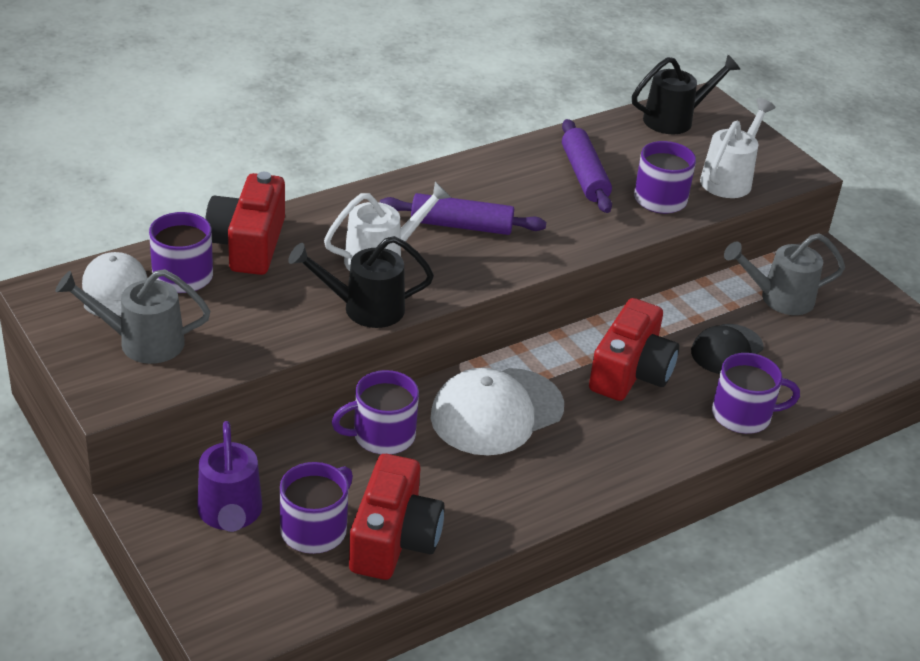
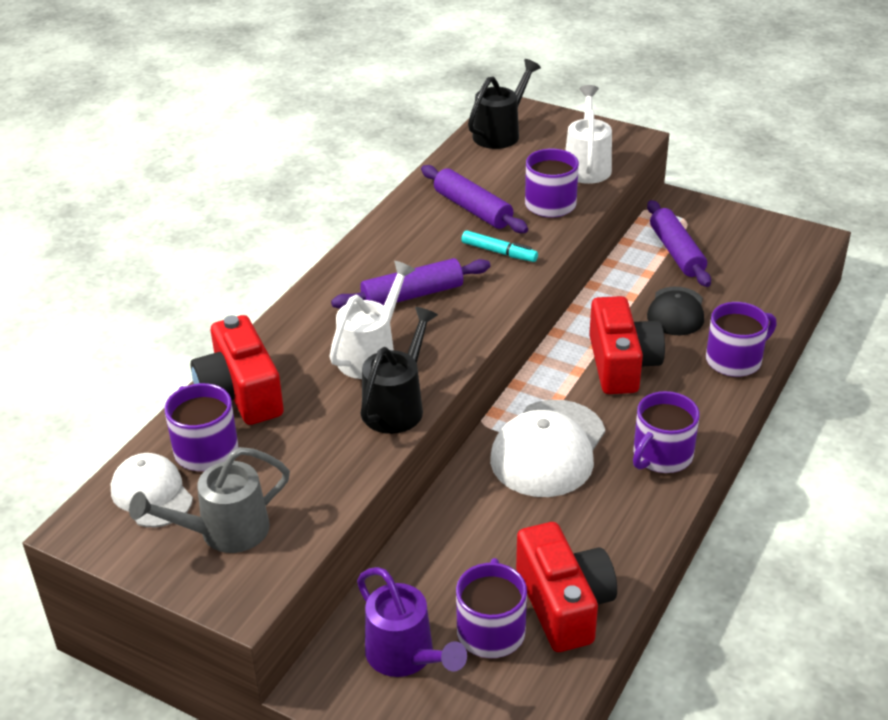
camera: 25 degrees left, 0 degrees up
black watering can [288,236,434,328] -> black watering can turned 150 degrees clockwise [360,307,438,434]
purple mug [332,370,419,454] -> purple mug moved to [633,391,699,473]
grey watering can [724,233,845,315] -> purple rolling pin [647,200,711,287]
none -> turquoise marker [461,230,538,262]

